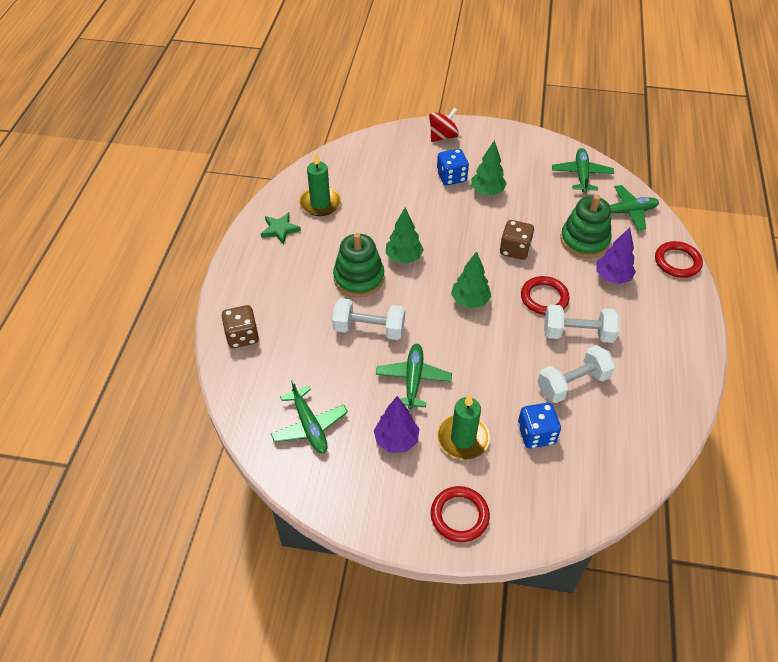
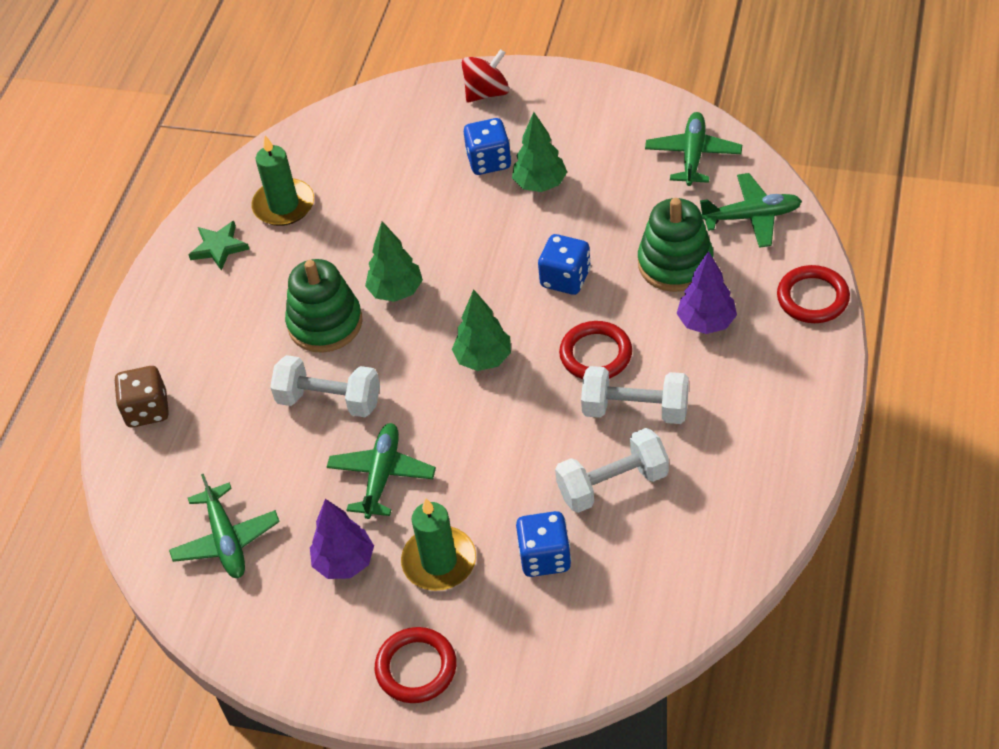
camera: 10 degrees right, 0 degrees up
brown dice [500,220,534,260] -> blue dice [538,234,591,295]

